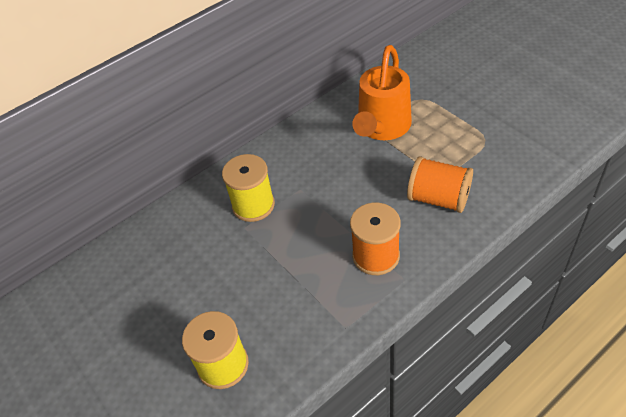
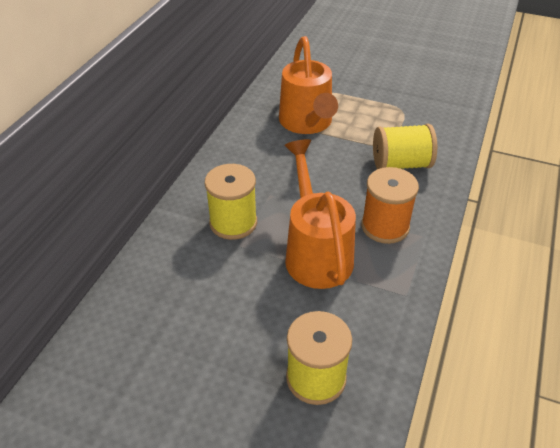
camera: 35 degrees left, 5 degrees down
orange spool [407,157,473,213] -> yellow spool [373,124,437,169]
none -> orange watering can [284,139,356,289]

